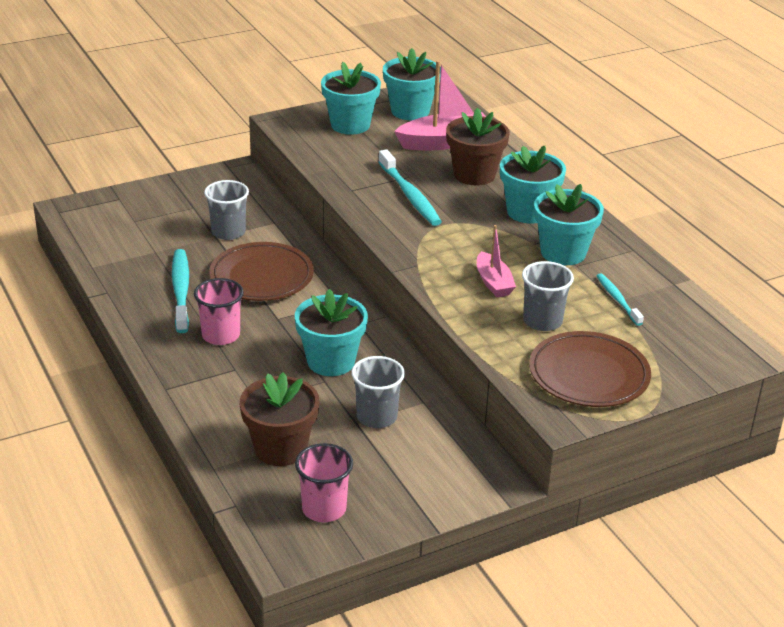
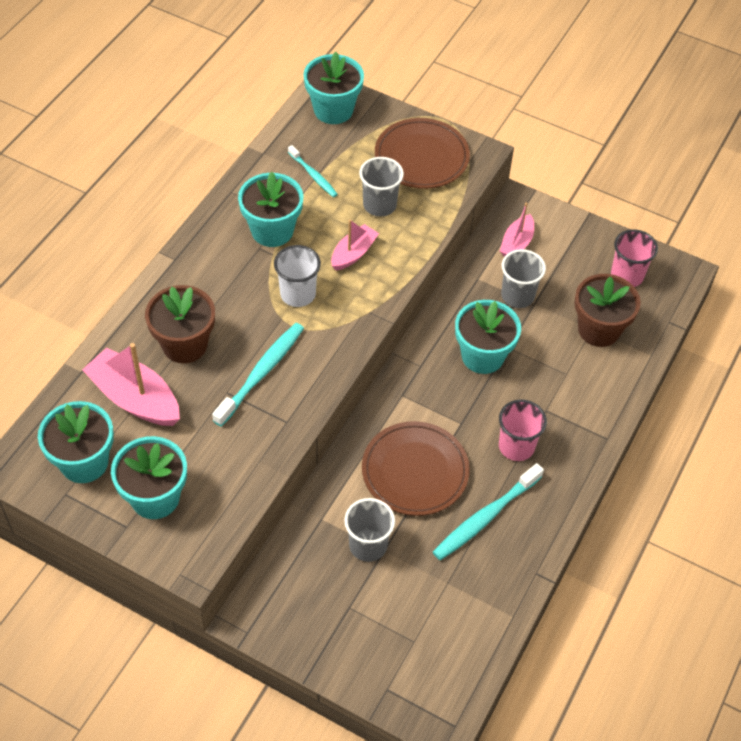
camera: 125 degrees left, 20 degrees up
turquoise flower pot [500,145,566,224] -> turquoise flower pot moved to [303,52,364,124]
turquoise toothbrush [597,273,644,326] -> turquoise toothbrush turned 75 degrees counterclockwise [288,145,338,197]
none -> white cup [274,245,321,307]
none -> pink boat [500,202,534,257]

